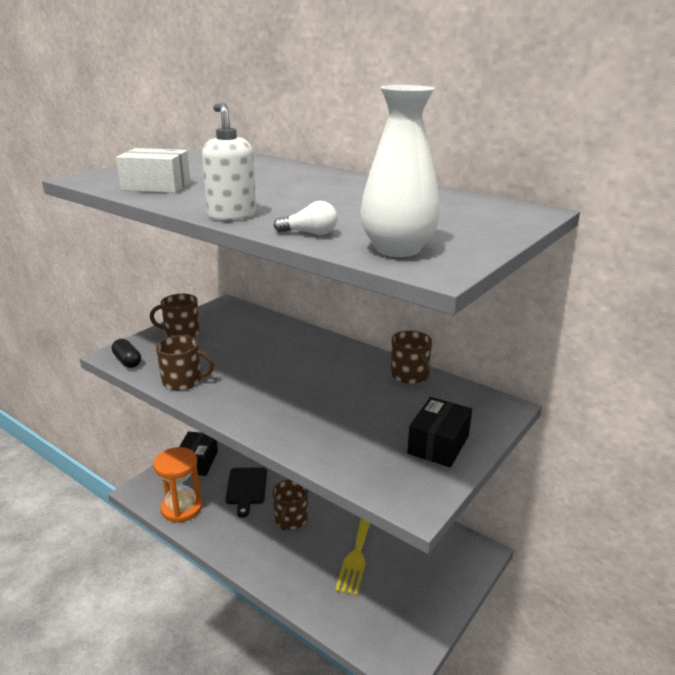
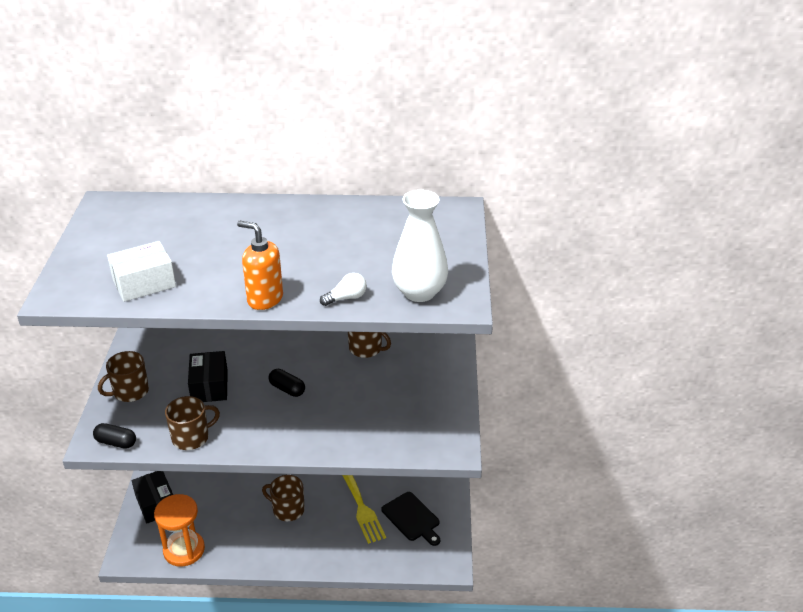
camera: 35 degrees left, 10 degrees up
white soap dispenser [202,103,256,221] -> orange soap dispenser [237,221,283,310]
black cutting board [225,467,267,517] -> black cutting board moved to [382,492,440,546]
brown mug [272,479,308,531] -> brown mug turned 135 degrees clockwise [262,475,305,521]
black box [407,397,472,468] -> black box moved to [188,351,228,402]
none -> black capsule [269,369,305,397]

